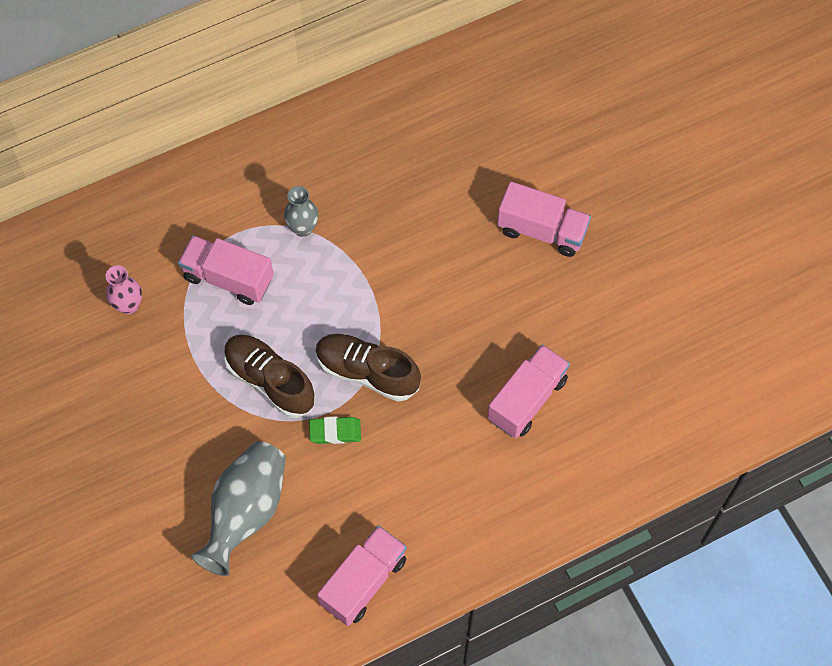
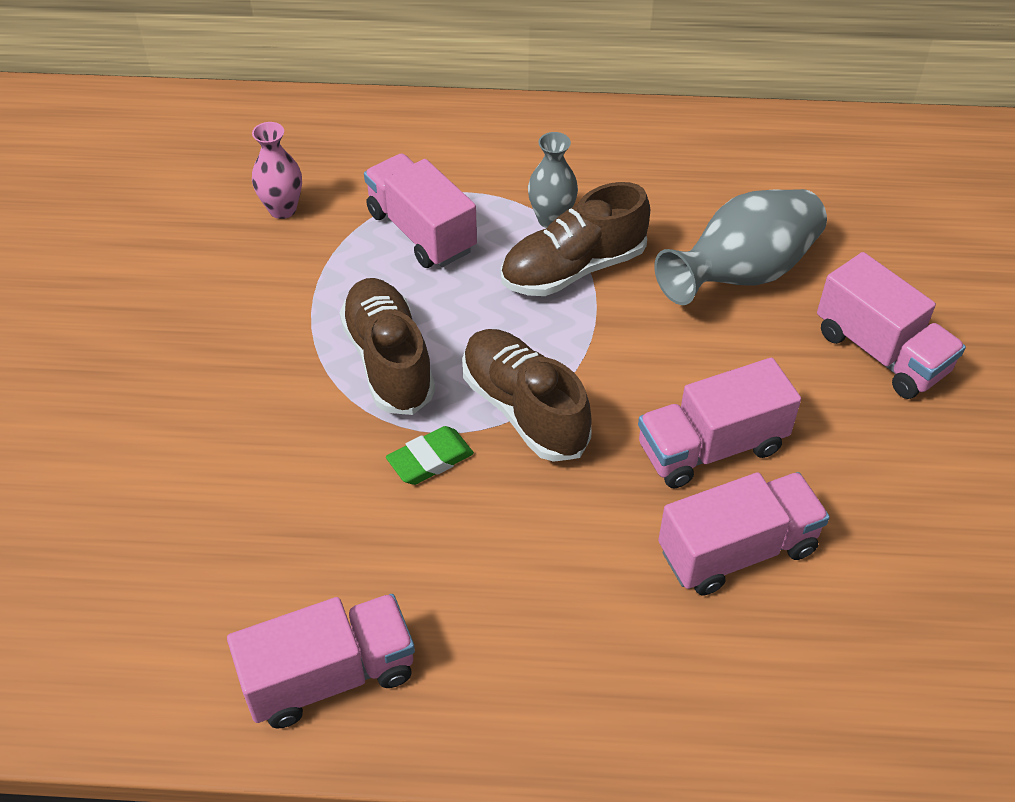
camera: 30 degrees right, 15 degrees down
grey vase [191,441,286,576] -> grey vase moved to [654,189,827,305]
green eraser [309,417,361,444] -> green eraser turned 60 degrees counterclockwise [386,426,474,485]
none -> brown shoe [501,182,650,296]
none -> pink truck [638,358,801,488]

